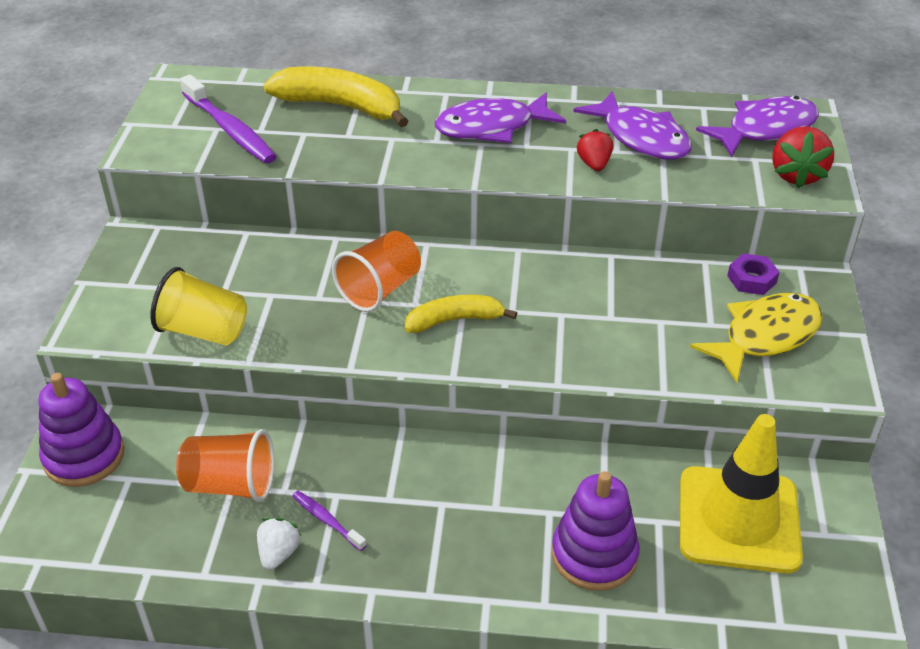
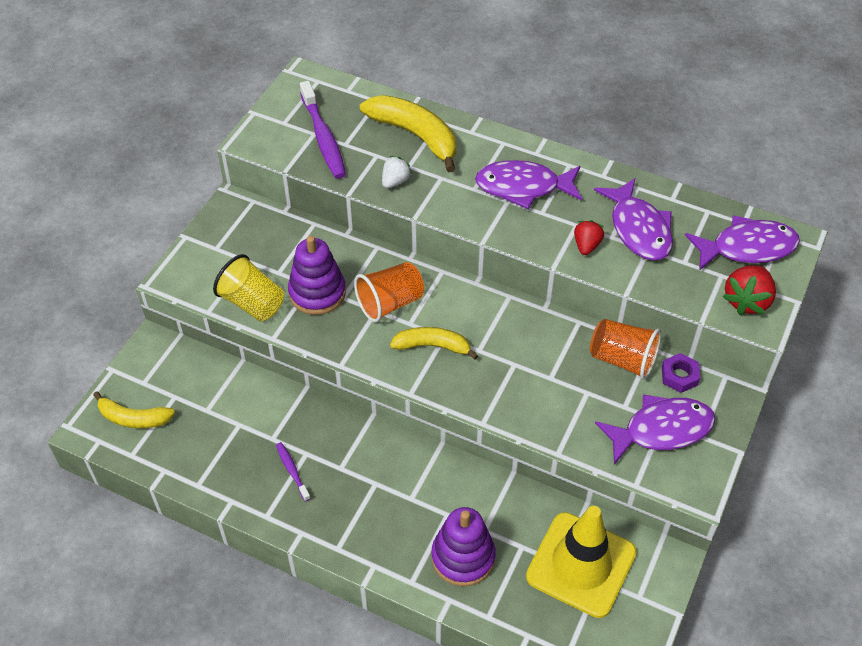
camera: 20 degrees right, 10 degrees up
purple stacking toy [38,373,124,487] -> purple stacking toy moved to [288,236,346,315]
orange cup [176,429,274,502] -> orange cup moved to [590,319,661,380]
white strawberry [257,518,302,570] -> white strawberry moved to [382,156,412,188]
yellow fish [690,293,823,383] -> purple fish [595,394,715,464]
none -> yellow banana [93,391,175,428]

